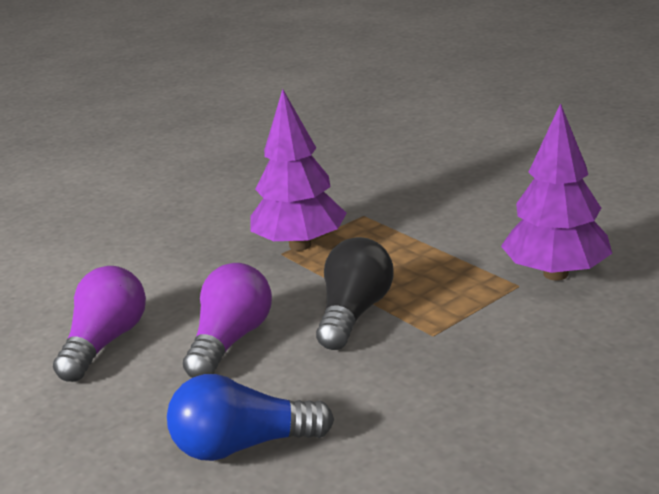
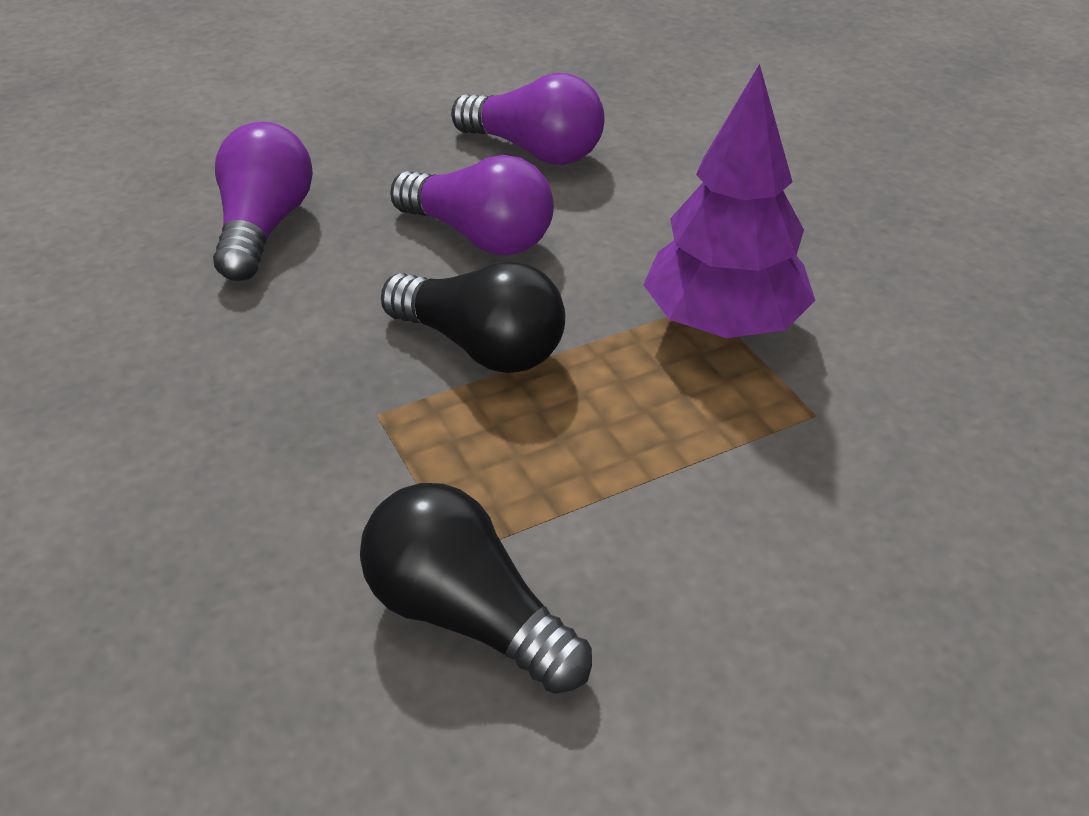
camera: 100 degrees right, 15 degrees up
blue light bulb [167,374,334,461] -> purple light bulb [213,122,313,281]
purple tree [501,103,612,281] -> black light bulb [360,483,592,694]

